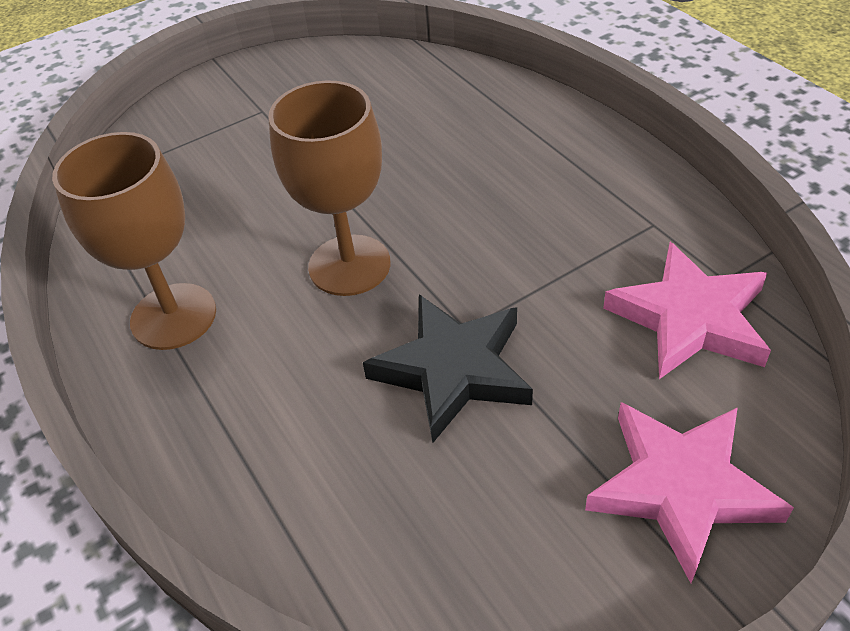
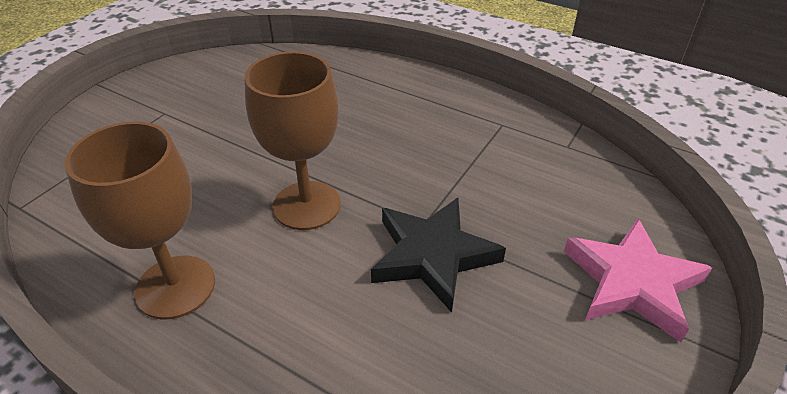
camera: 30 degrees left, 5 degrees down
pink star [603,242,771,379] -> none

